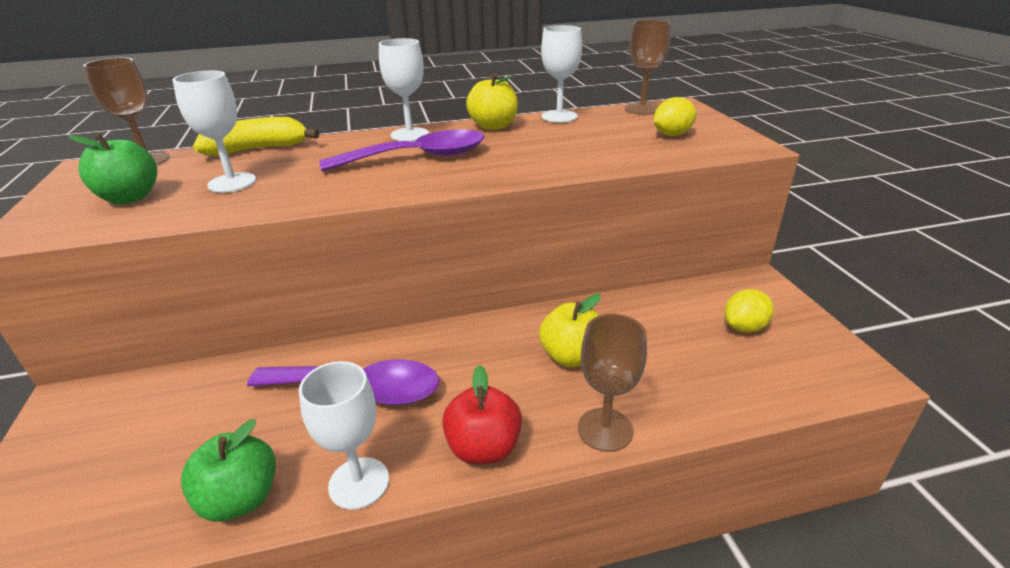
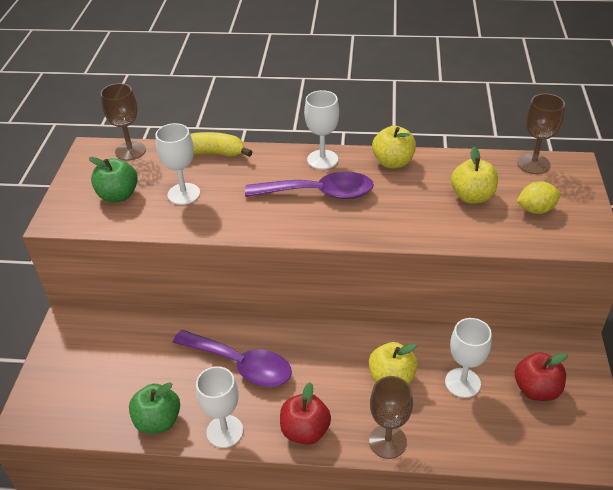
camera: 20 degrees right, 10 degrees up
white goblet [541,25,582,123] -> white goblet moved to [445,318,492,398]
yellow lemon [724,289,774,333] -> red apple [515,352,568,401]
none -> yellow apple [451,147,498,203]

